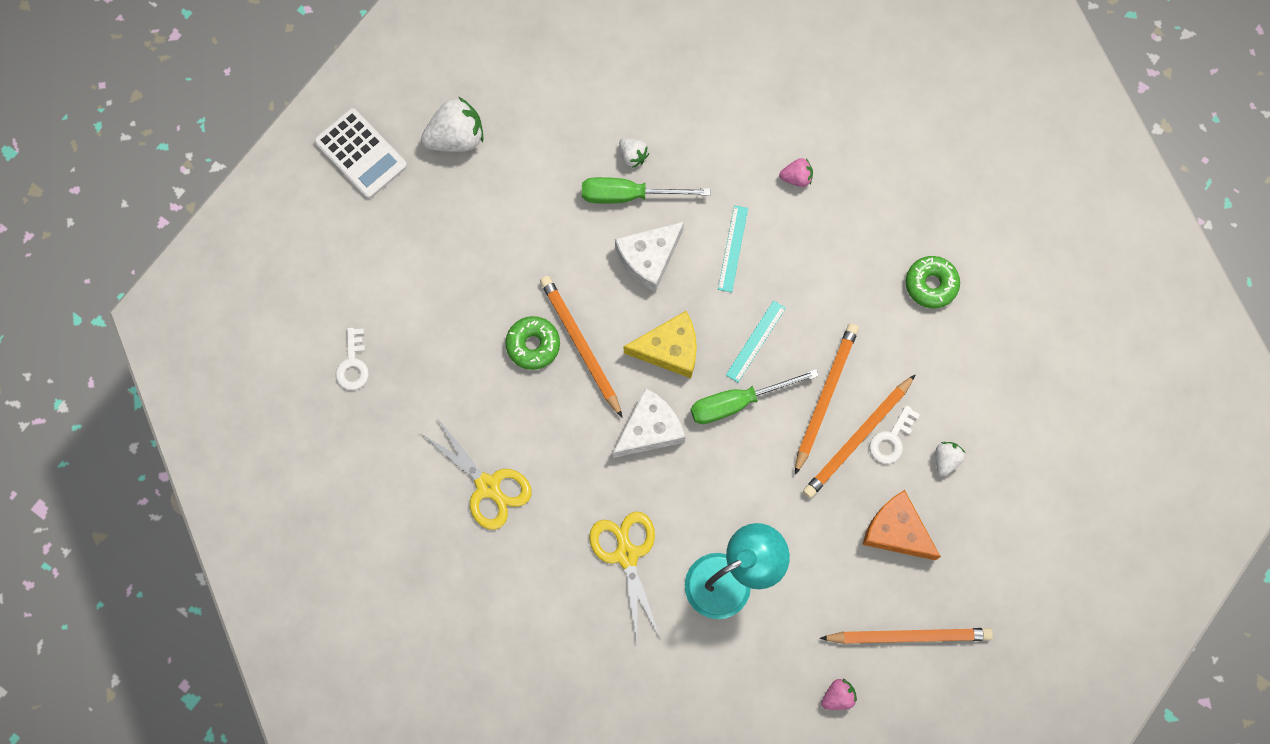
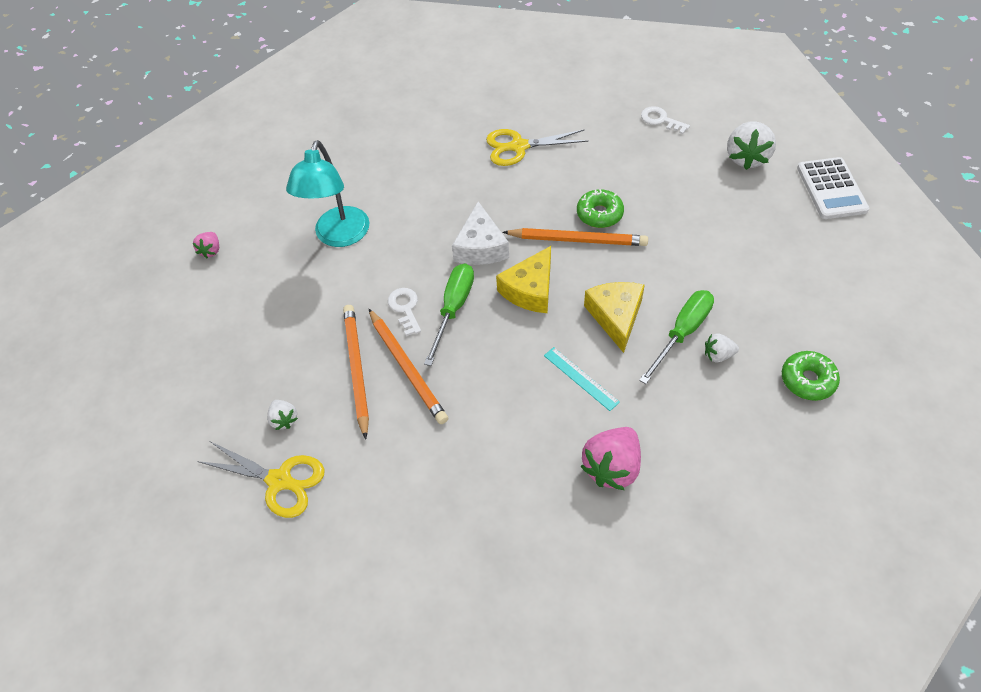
camera: 130 degrees right, 20 degrees down
white calculator [314,108,407,199] -> white calculator turned 90 degrees counterclockwise [797,157,869,219]
white strawberry [421,97,483,152] -> white strawberry moved to [727,121,776,170]
yellow scissors [589,511,660,641] -> yellow scissors moved to [197,441,325,518]
white cheese [615,222,684,292] -> yellow cheese [584,282,645,353]
turquoise ruler [726,301,786,382] -> none
pink strawberry [779,158,813,187] -> pink strawberry [580,427,641,490], size x1.89
orange pencil [819,628,993,644] -> none
orange cheese [862,490,941,560] -> none
white key [869,405,920,464] -> white key moved to [388,288,421,336]
green donut [906,256,960,308] -> green donut moved to [782,351,840,401]

